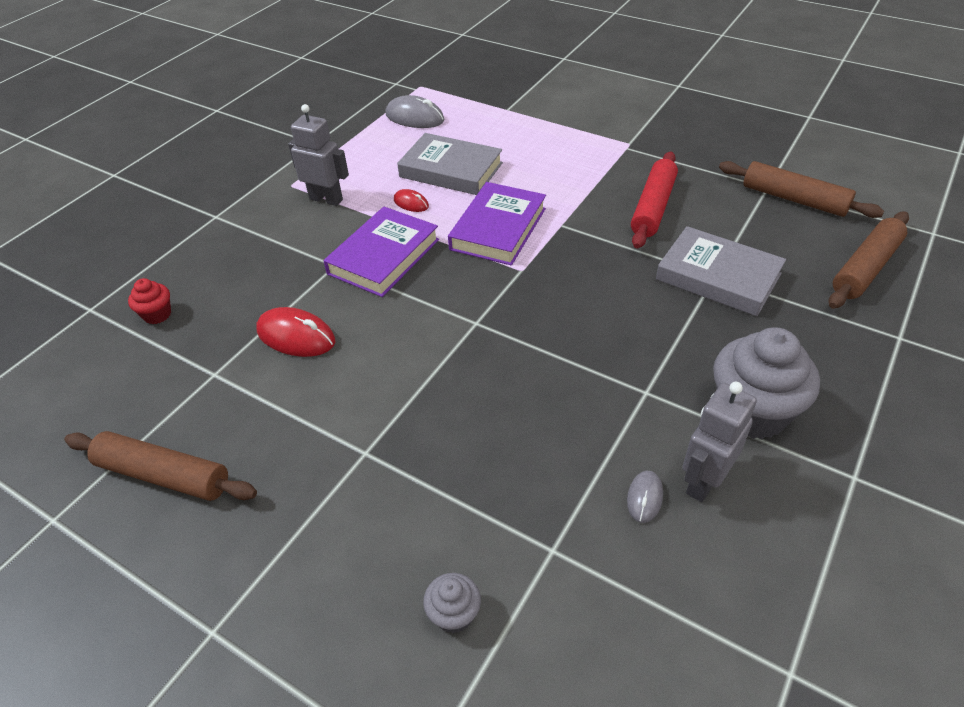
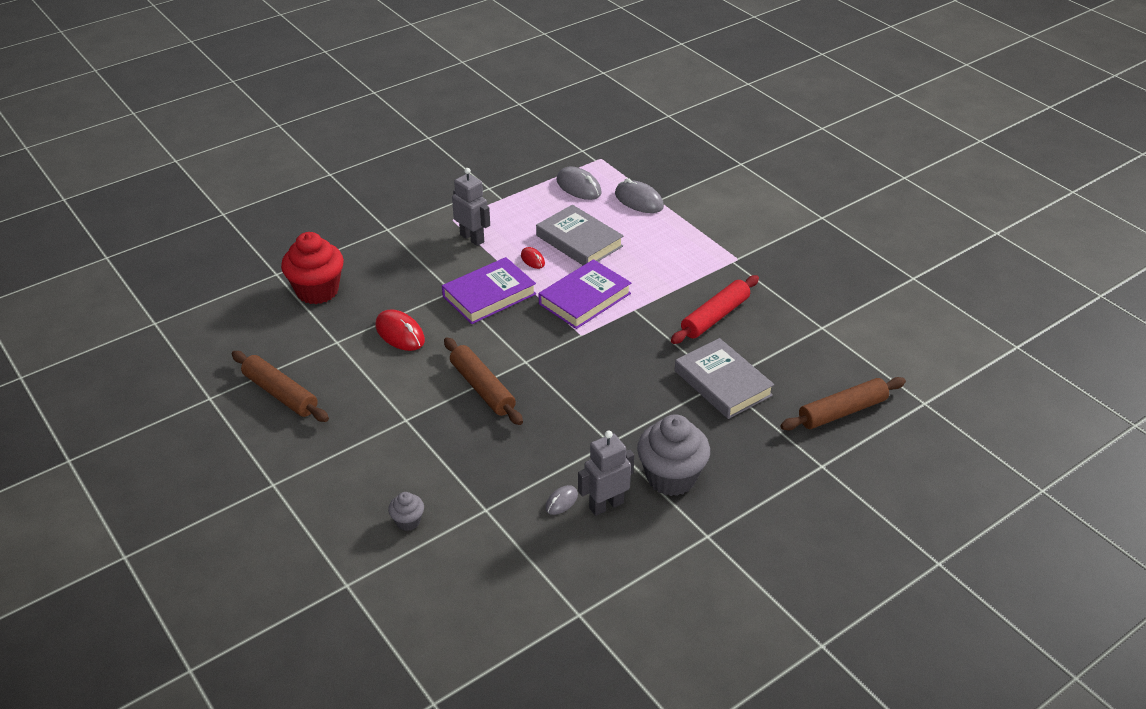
camera: 20 degrees right, 5 degrees down
red cupcake [128,278,171,324] -> red cupcake [281,232,344,304], size x2.09
brown rolling pin [719,161,884,218] -> brown rolling pin moved to [444,337,523,425]
none -> grey mouse [615,178,664,213]

